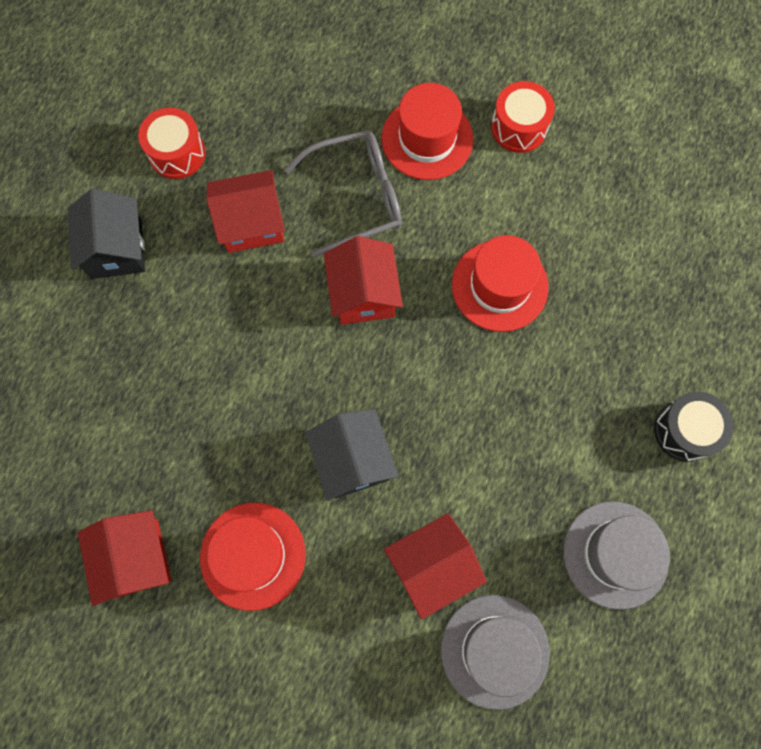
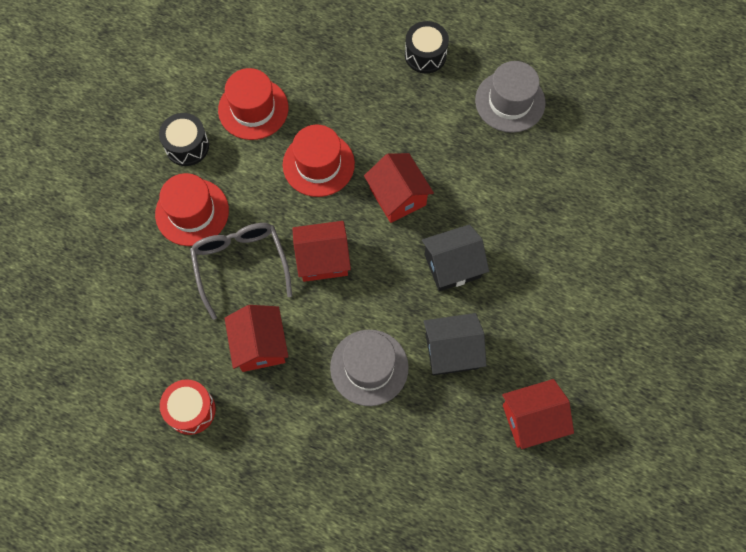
camera: 90 degrees left, 5 degrees down
black house [68,189,145,279] -> black house moved to [423,313,487,375]
red hat [200,503,306,611] -> red hat moved to [218,68,288,140]
red house [384,513,487,619] -> red house moved to [364,153,434,223]
grey hat [441,595,550,710] -> grey hat moved to [330,330,409,406]
red drum [491,81,555,153] -> black drum [159,113,209,166]

